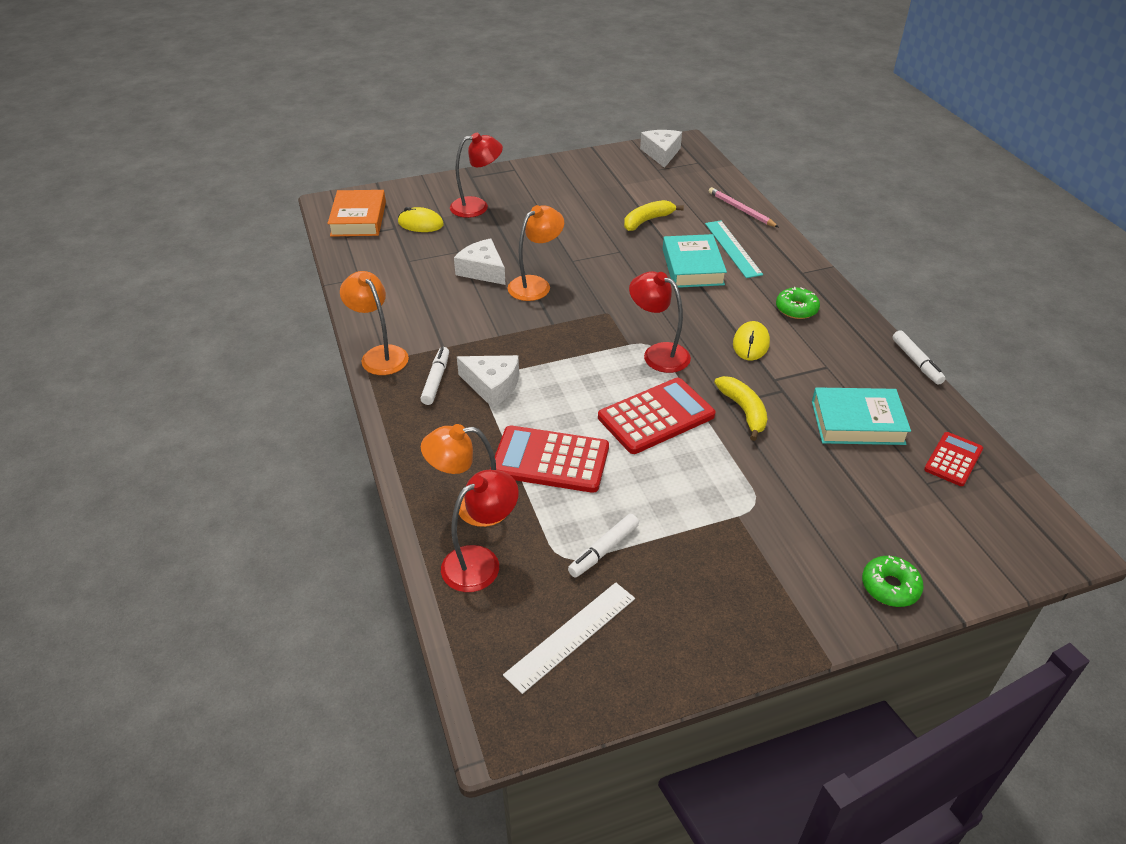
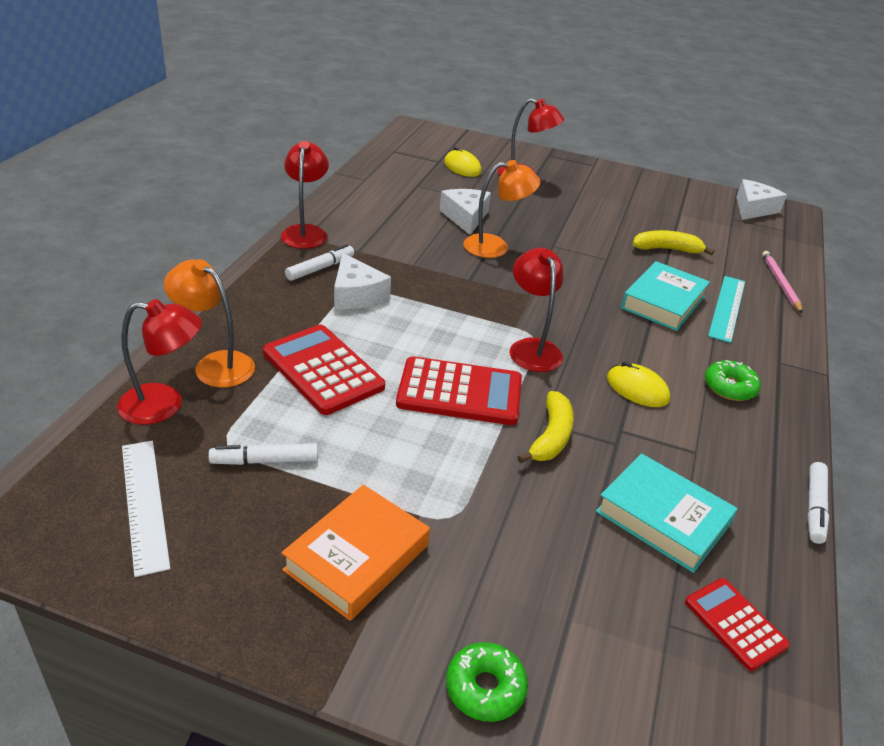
camera: 35 degrees right, 5 degrees down
orange book [327,190,386,237] -> orange book moved to [281,485,430,621]
orange lamp [340,271,409,375] -> red lamp [281,141,329,249]
white ruler [503,582,635,694] -> white ruler turned 75 degrees clockwise [122,441,170,577]
yellow mouse [733,321,770,361] -> yellow mouse turned 75 degrees clockwise [607,361,670,407]
red calculator [924,432,983,486] -> red calculator turned 105 degrees counterclockwise [685,578,790,671]

